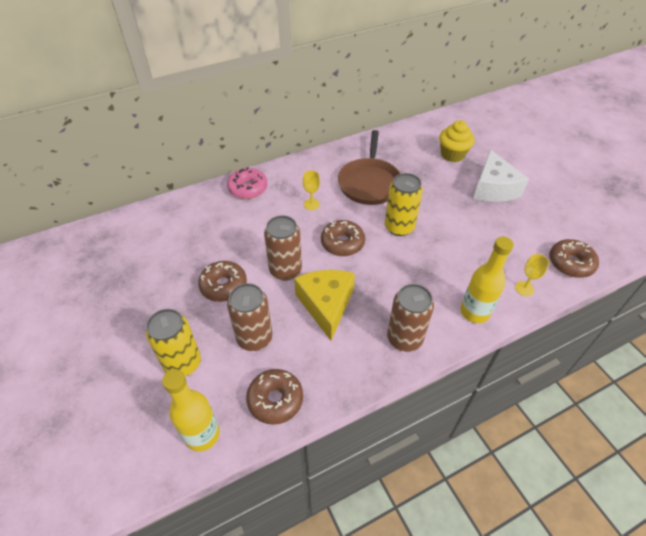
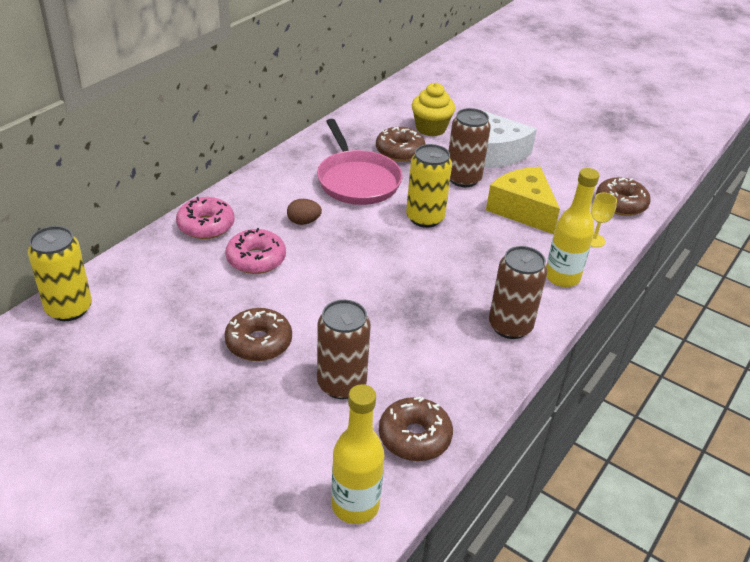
camera: 30 degrees left, 10 degrees down
yellow can [146,309,201,376] -> yellow can moved to [28,226,92,321]
brown can [264,215,302,281] -> brown can moved to [449,108,491,187]
yellow cheese [294,270,355,341] -> yellow cheese moved to [486,167,560,234]
yellow goblet [303,170,320,210] -> brown egg [287,199,322,225]
brown donut [321,220,365,256] -> brown donut moved to [376,127,426,162]
brown pan [338,130,401,205] -> pink pan [317,119,403,205]
none -> pink donut [225,228,286,274]

